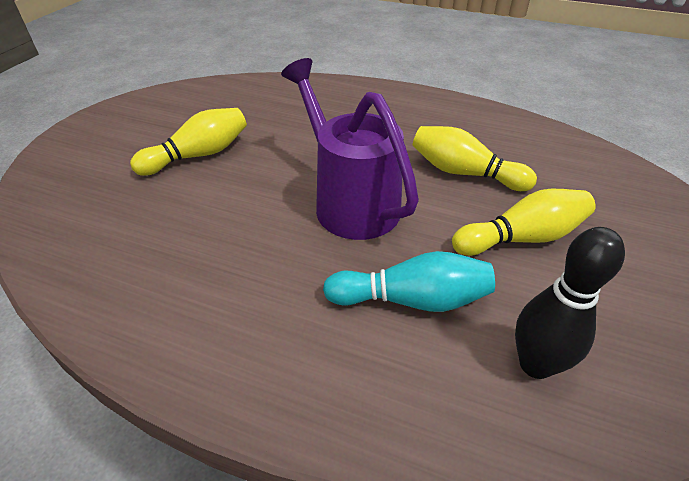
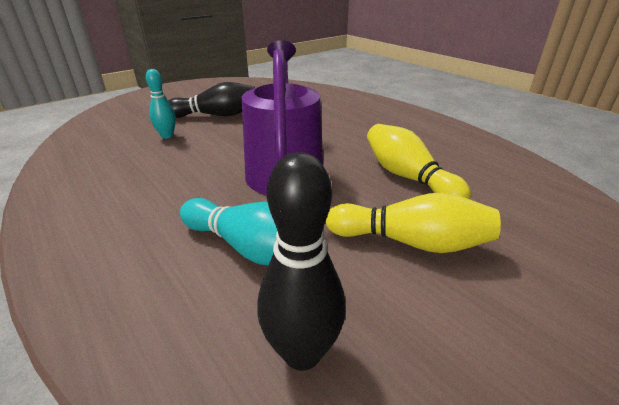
camera: 30 degrees right, 10 degrees down
yellow bowling pin [130,108,247,176] -> black bowling pin [168,82,255,118]
none -> turquoise bowling pin [146,69,176,139]

